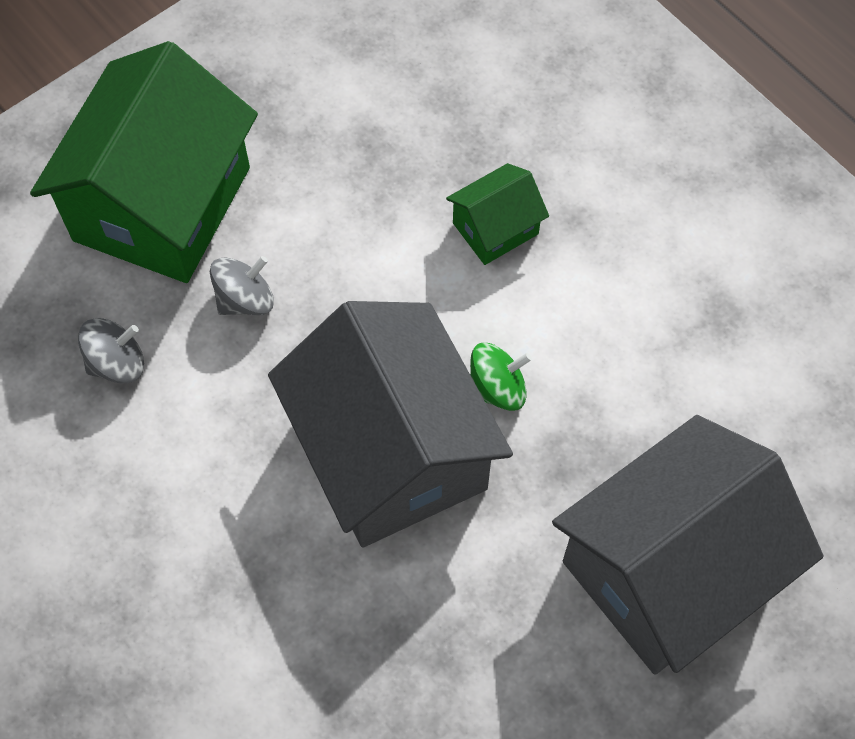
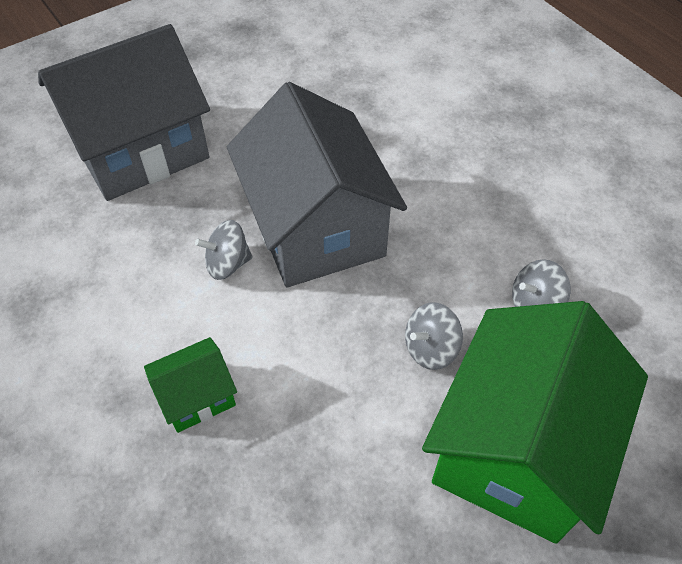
camera: 175 degrees left, 10 degrees down
green spinning top [470,343,532,411] -> grey spinning top [195,220,252,280]

